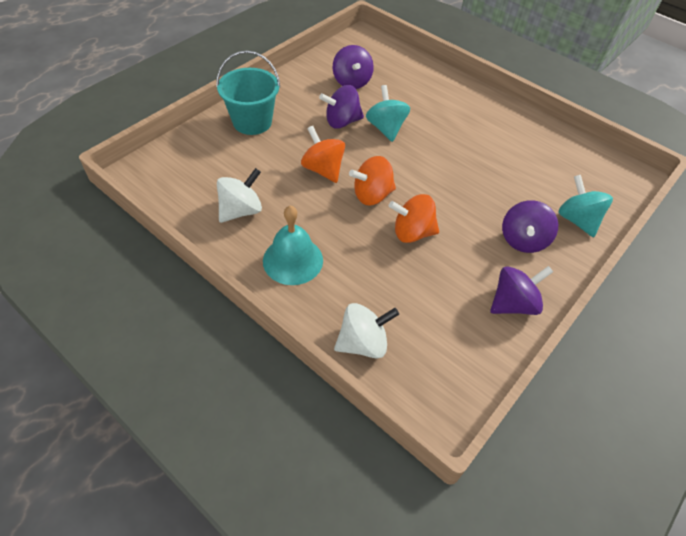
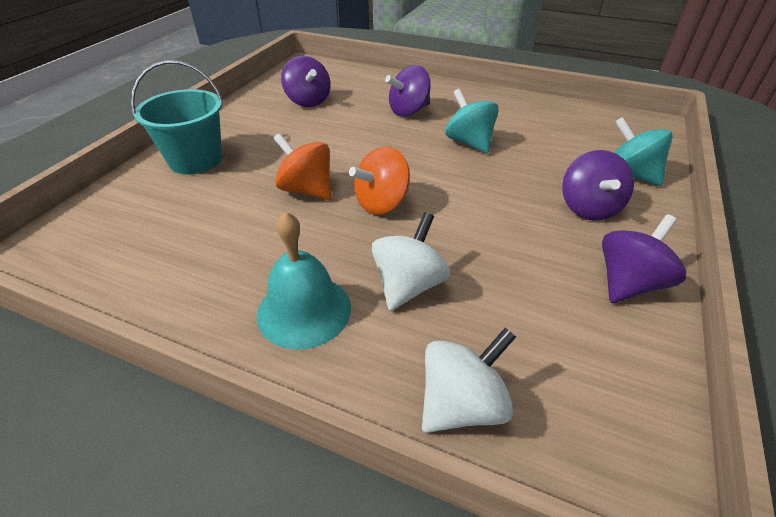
camera: 15 degrees left, 10 degrees down
white spinning top [217,168,262,223] -> white spinning top moved to [372,212,450,311]
purple spinning top [319,85,364,129] -> purple spinning top moved to [385,65,431,117]
turquoise spinning top [366,85,410,142] -> turquoise spinning top moved to [445,89,499,154]
orange spinning top [389,194,439,243] -> none

